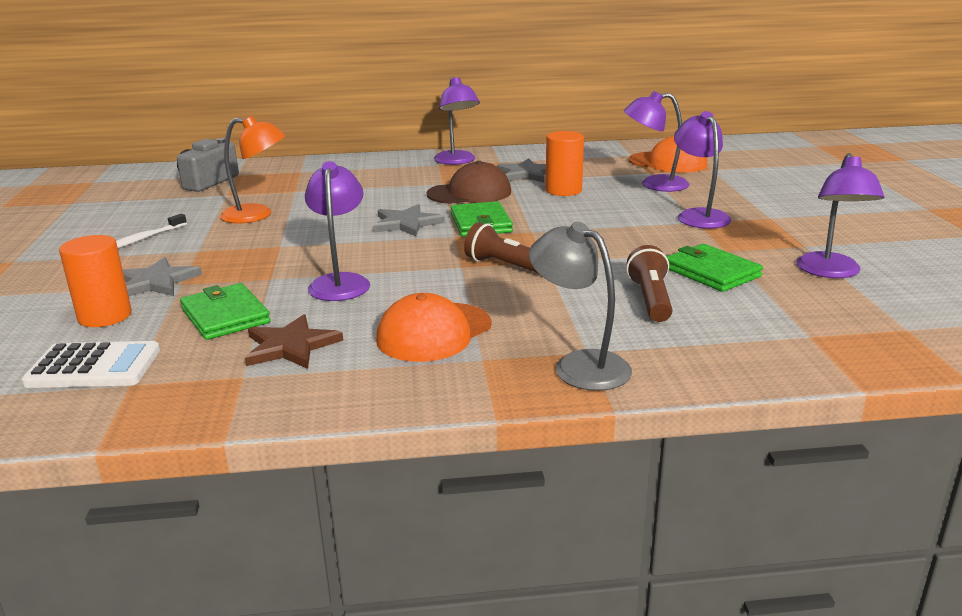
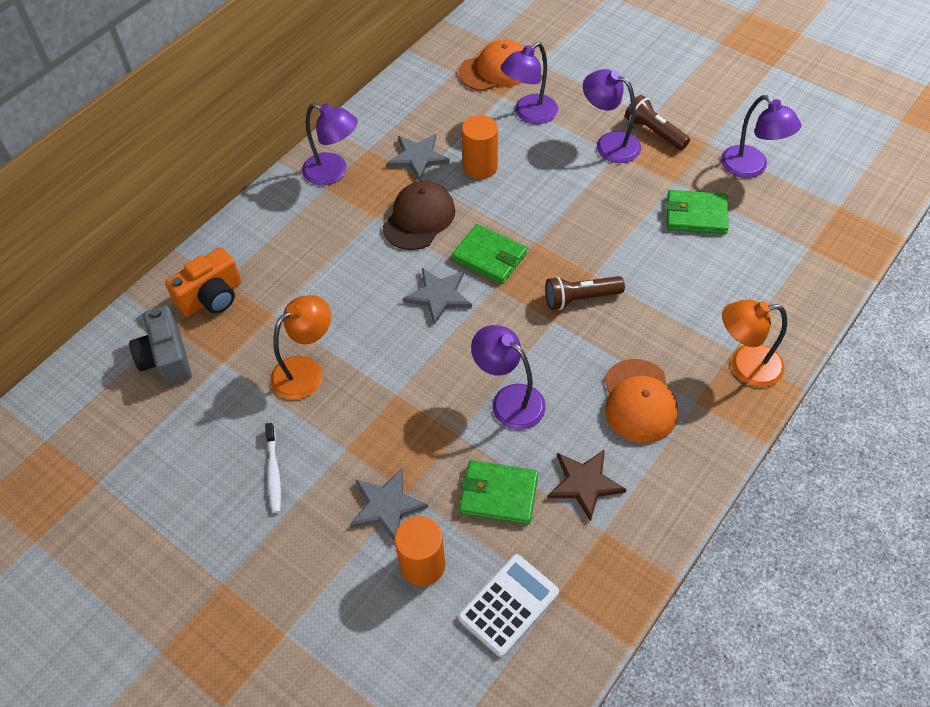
camera: 45 degrees left, 30 degrees up
grey lamp [529,222,632,391] -> orange lamp [722,299,787,387]
brown flashlight [626,245,673,322] -> brown flashlight moved to [625,95,690,150]
none -> orange camera [165,247,241,317]

